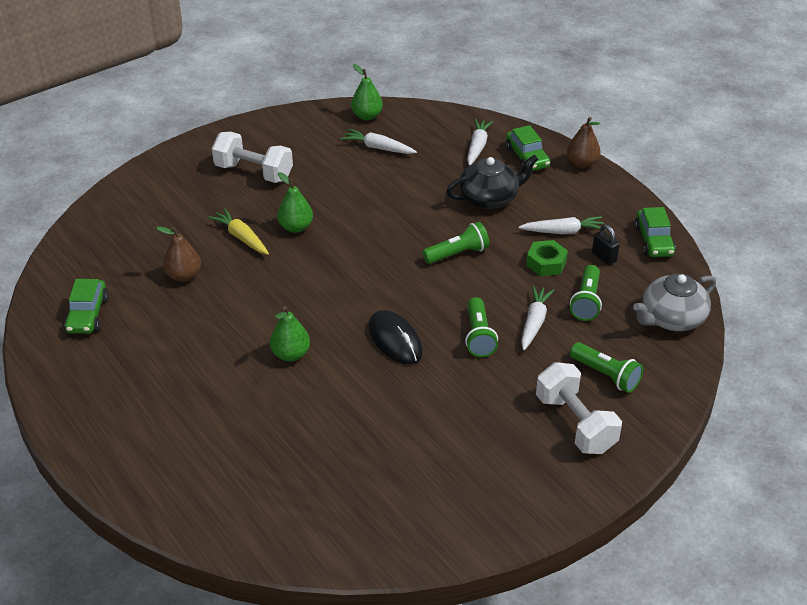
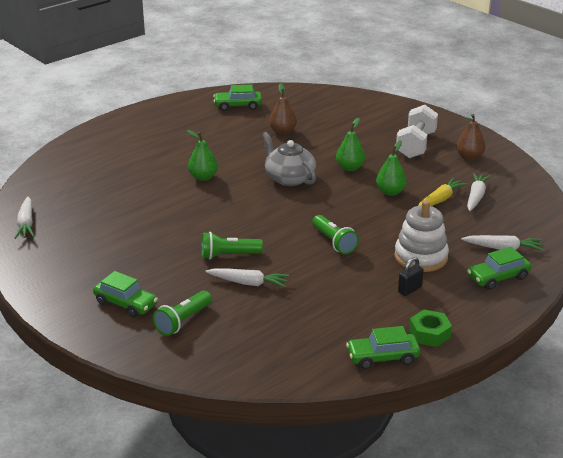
camera: 85 degrees right, 10 degrees down
yellow carrot [208,208,269,255] -> yellow carrot moved to [418,178,468,206]
green pear [351,64,383,120] -> green pear moved to [376,140,407,196]
black mouse [368,310,423,364] -> none
black teapot [446,155,539,209] -> white stacking toy [394,200,449,272]
white carrot [519,216,606,234] -> white carrot moved to [15,197,34,239]
green nut [526,240,568,276] -> green nut moved to [409,310,452,347]
white dumbbell [536,362,622,454] -> green car [93,271,158,318]
brown pear [567,117,601,168] -> brown pear moved to [456,114,485,161]
green flashlight [570,265,602,321] -> none
black padlock [592,225,620,265] -> black padlock moved to [398,257,424,296]
grey teapot [633,274,716,331] -> grey teapot moved to [262,132,316,186]

